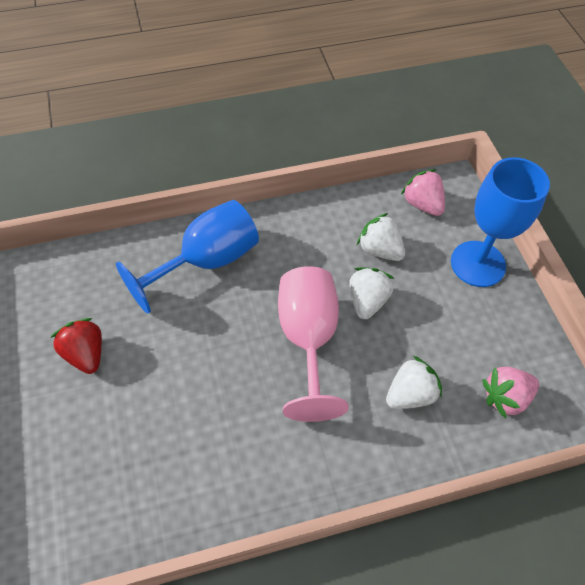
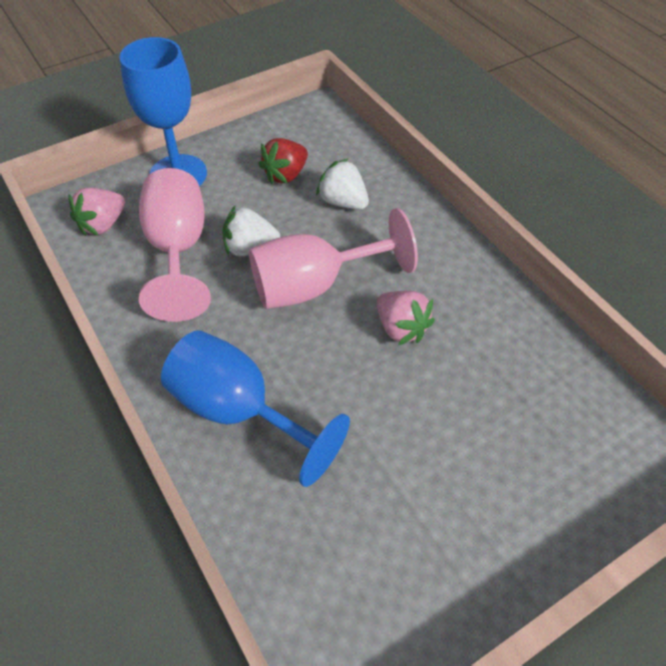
camera: 105 degrees left, 5 degrees down
red strawberry [50,318,102,374] -> red strawberry moved to [259,138,308,184]
white strawberry [357,213,405,261] -> pink goblet [139,168,211,322]
pink strawberry [482,367,539,419] -> pink strawberry moved to [377,291,435,345]

